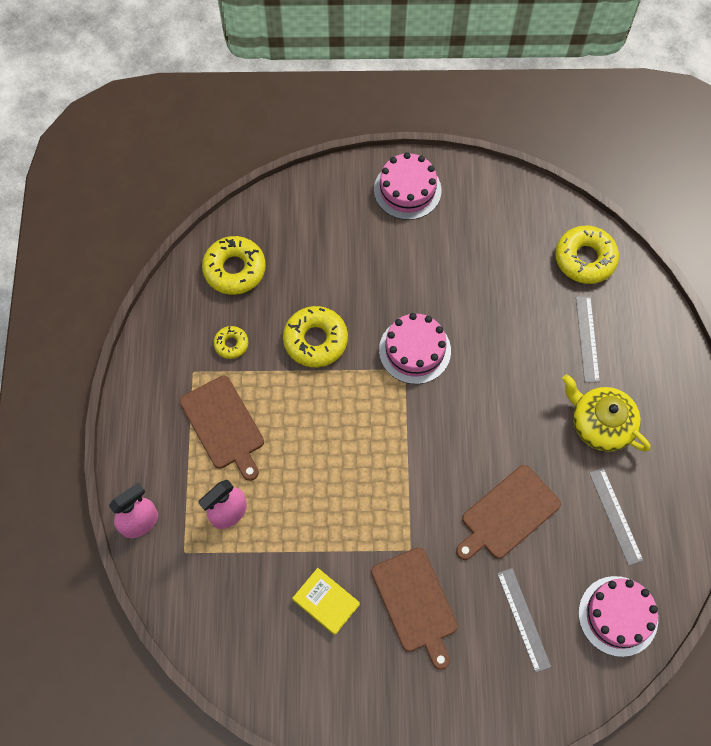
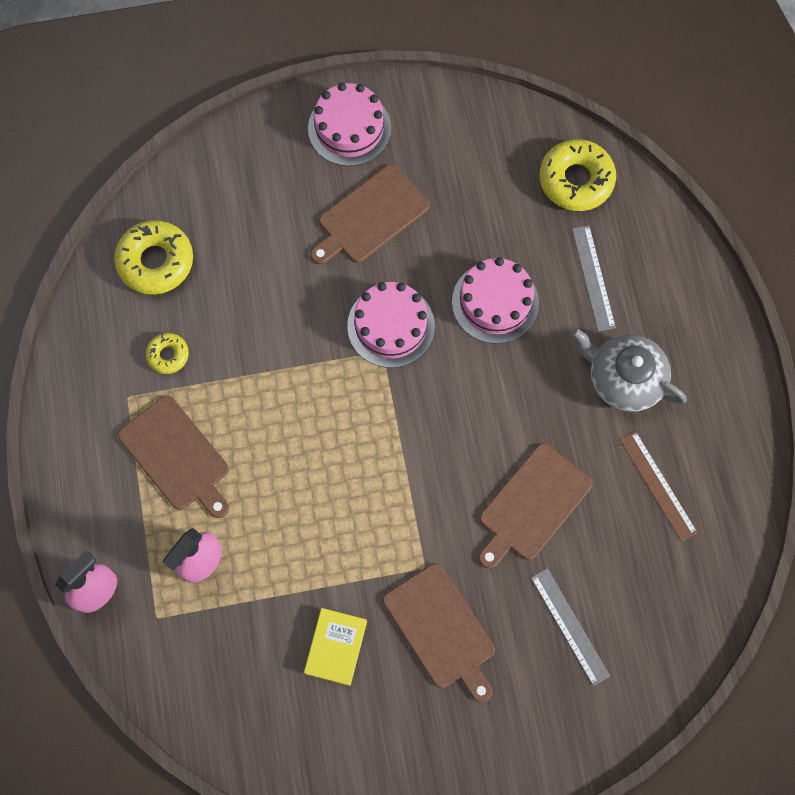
camera: 10 degrees left, 5 degrees up
yellow donut [283,306,348,368] -> none
yellow book [292,568,360,635] -> yellow book turned 75 degrees clockwise [304,608,367,686]
yellow teapot [562,374,650,452] -> grey teapot [571,328,687,412]
pink cake [579,576,658,657] -> pink cake moved to [452,257,539,344]
grey ruler [589,468,643,566] -> brown ruler [620,431,698,542]
none -> brown cutting board [310,164,430,265]

